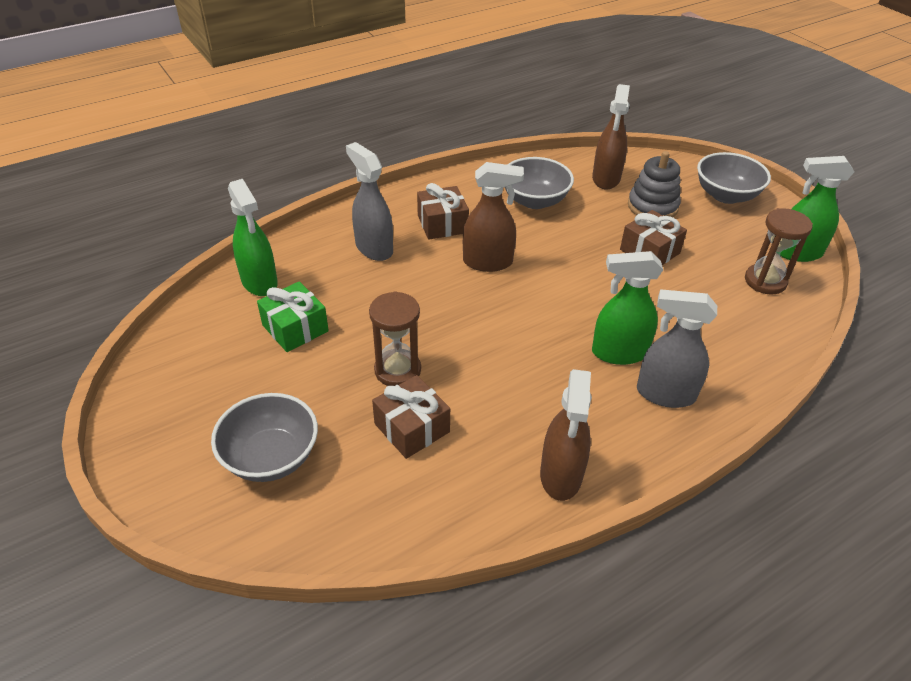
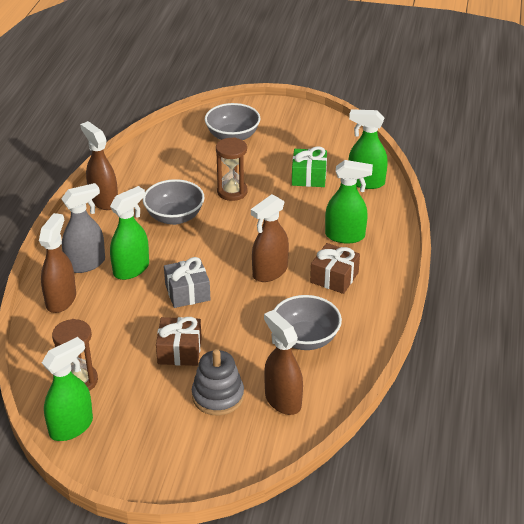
camera: 135 degrees right, 5 degrees down
grey spray bottle [346,142,393,261] -> green spray bottle [325,160,373,244]
brown gift [372,375,450,459] -> none
grey bowl [697,152,771,204] -> grey bowl moved to [143,179,204,225]
none -> brown spray bottle [39,213,76,313]
none -> grey gift [164,257,210,308]

